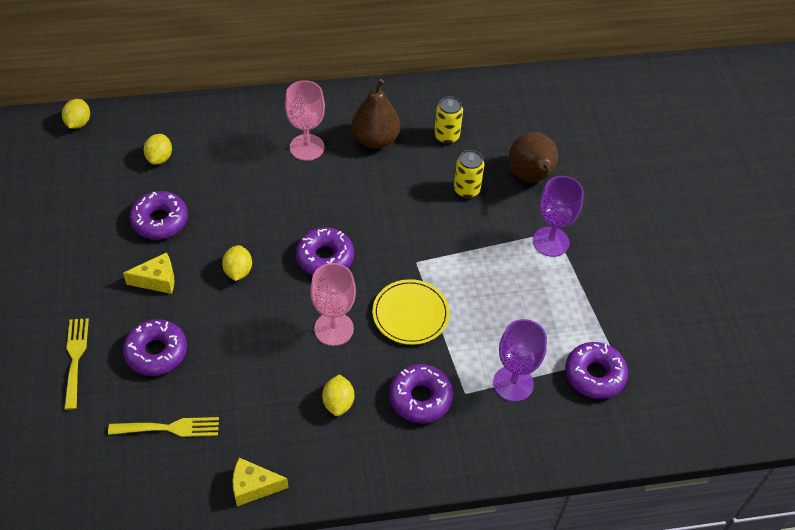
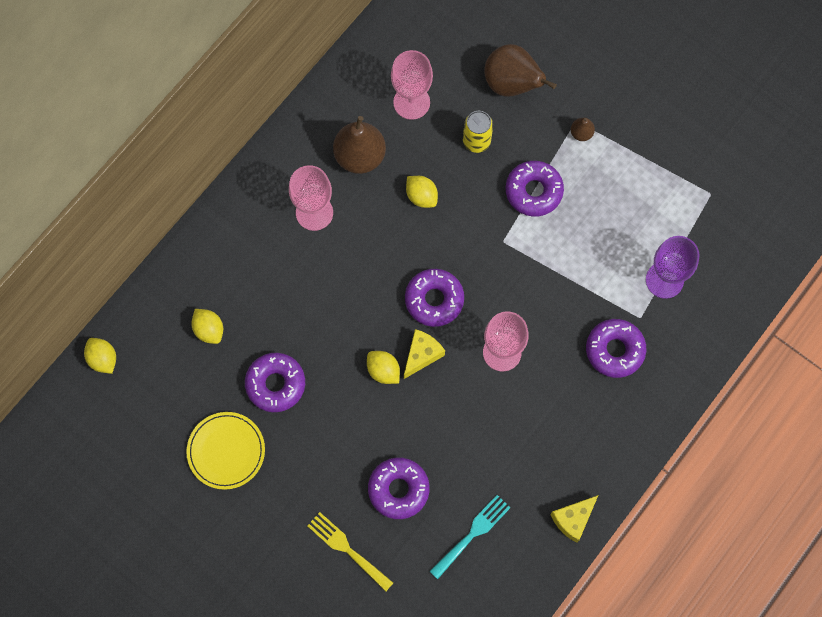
camera: 40 degrees left, 20 degrees up
yellow fork [108,417,219,437] -> turquoise fork [430,495,511,579]
yellow cheese [123,252,175,294] -> yellow cheese moved to [404,329,445,379]
yellow lemon [322,374,354,416] -> yellow lemon moved to [406,176,438,208]
yellow plate [372,279,450,345] -> yellow plate moved to [186,412,265,490]
yellow can [434,96,463,144] -> pink goblet [391,50,433,120]
purple goblet [533,176,584,257] -> brown pear [571,118,595,141]
purple donut [565,342,628,399] -> purple donut moved to [506,161,564,217]

